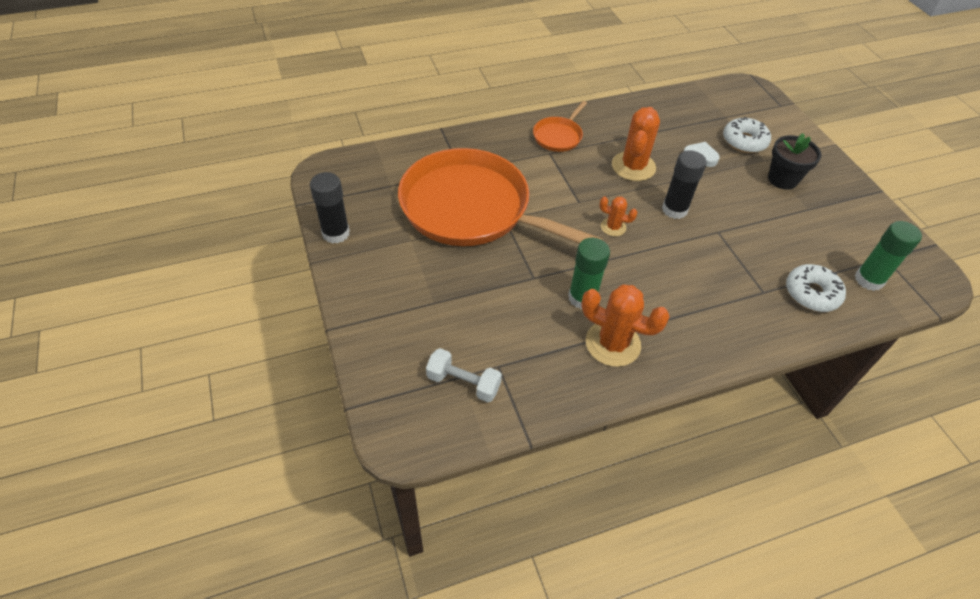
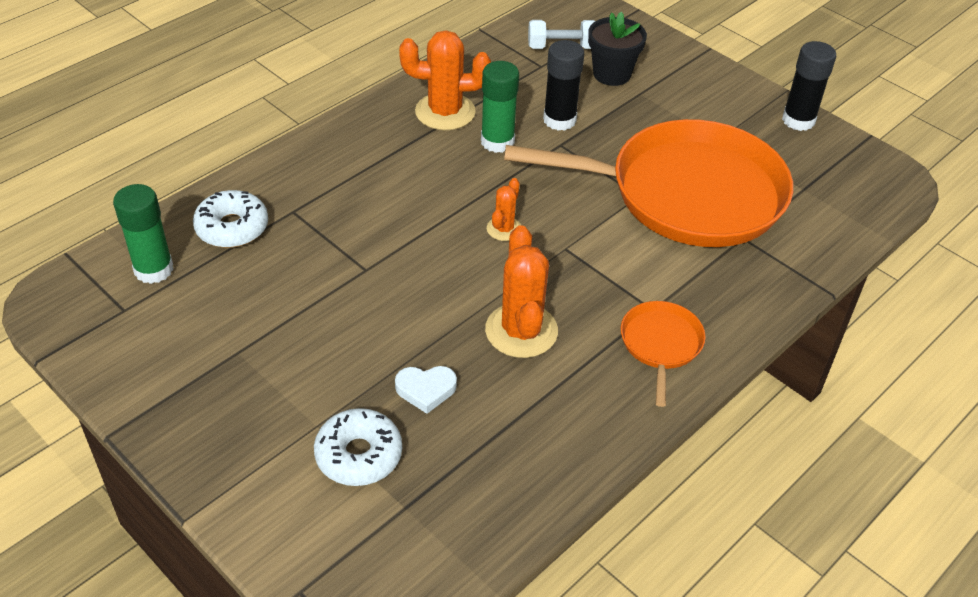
camera: 155 degrees right, 5 degrees down
orange cactus [599,197,638,236] -> orange cactus turned 60 degrees counterclockwise [487,178,521,241]
black glue stick [662,150,707,219] -> black glue stick moved to [543,40,584,131]
black flower pot [768,133,821,190] -> black flower pot moved to [588,12,647,86]

